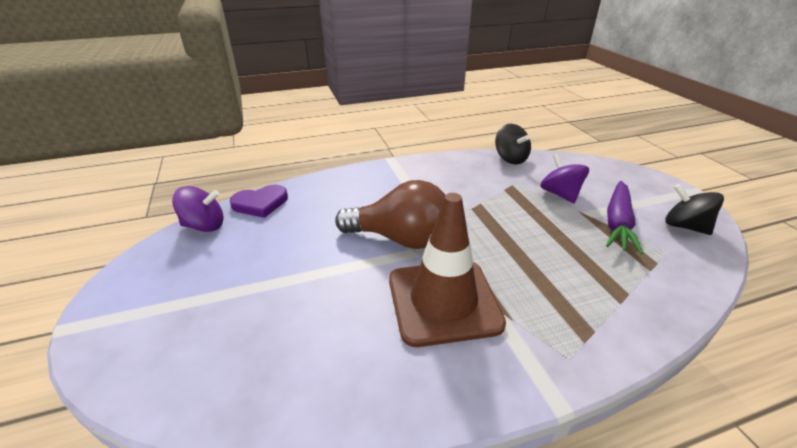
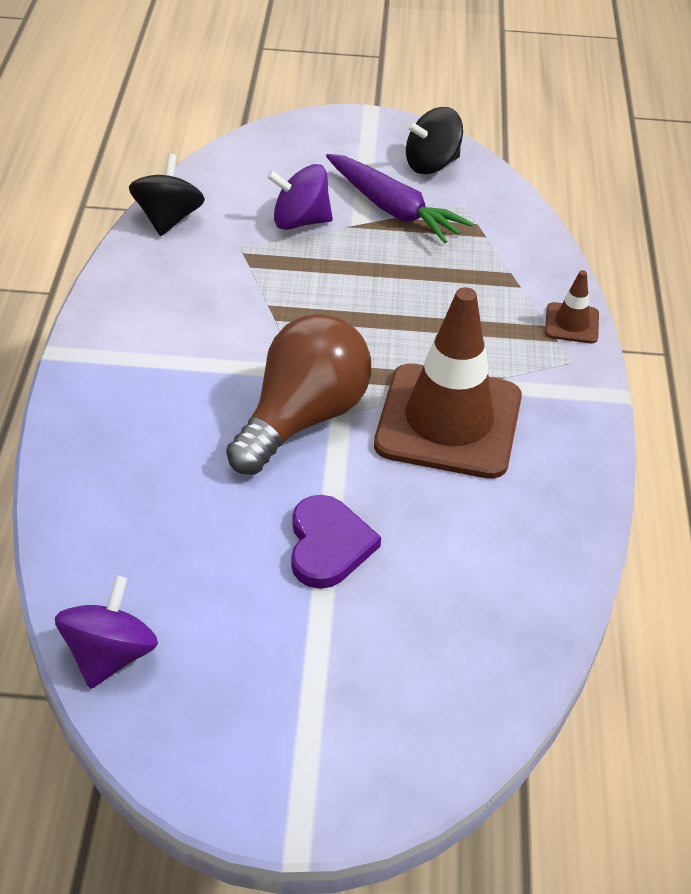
camera: 70 degrees left, 10 degrees up
purple heart [230,185,288,218] -> purple heart moved to [291,495,381,589]
black spinning top [495,124,531,165] -> black spinning top turned 75 degrees counterclockwise [129,154,205,236]
none -> brown traffic cone [545,270,599,343]

